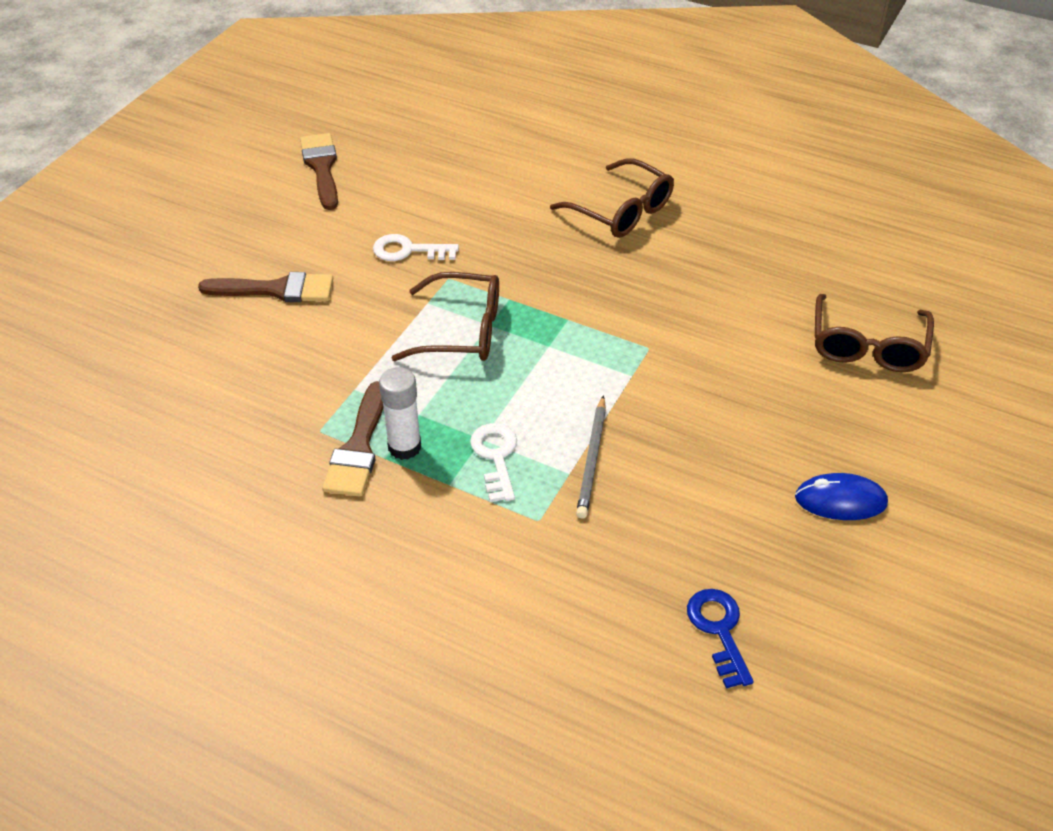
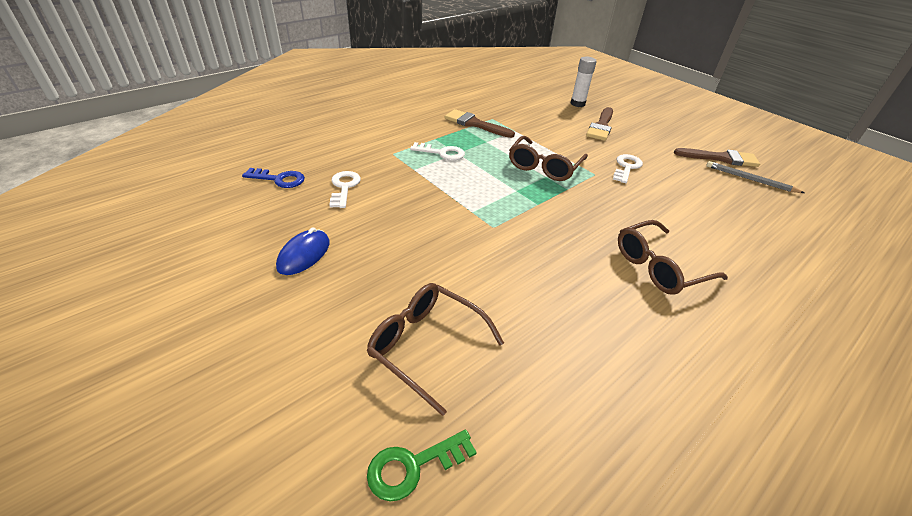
camera: 110 degrees right, 5 degrees down
white glue stick [379,367,421,460] -> white glue stick moved to [571,57,597,107]
grey pencil [576,395,606,518] -> grey pencil moved to [706,161,804,193]
none -> white key [329,171,361,208]
none -> green key [367,430,477,502]

